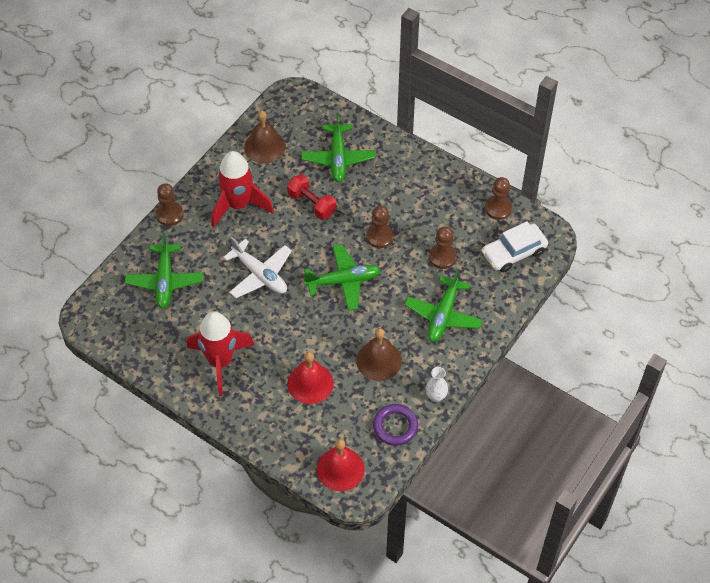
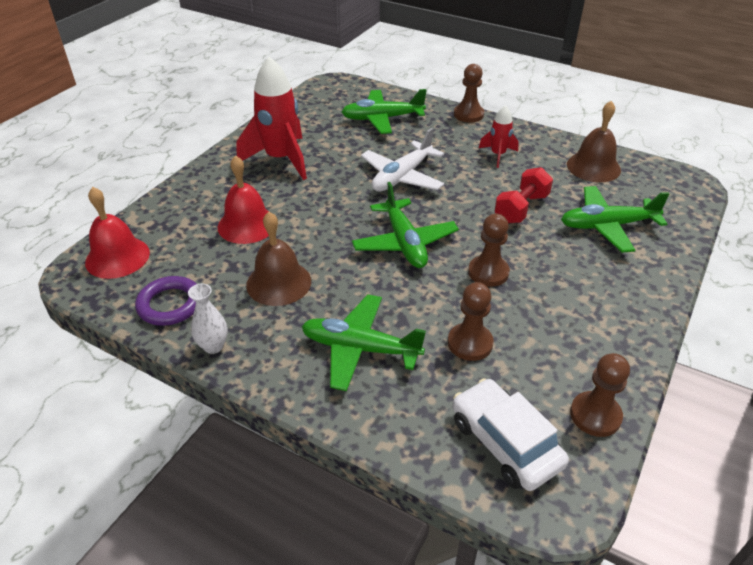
camera: 85 degrees right, 15 degrees down
red rocket [211,151,274,228] -> red rocket [479,105,519,168], size x0.52

